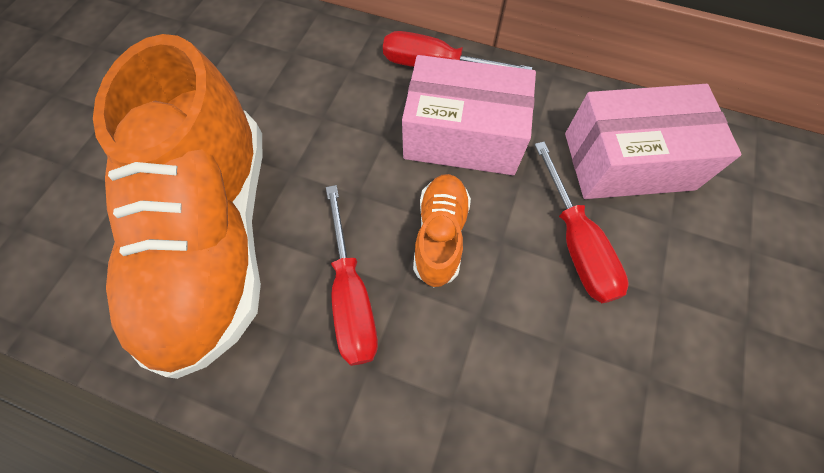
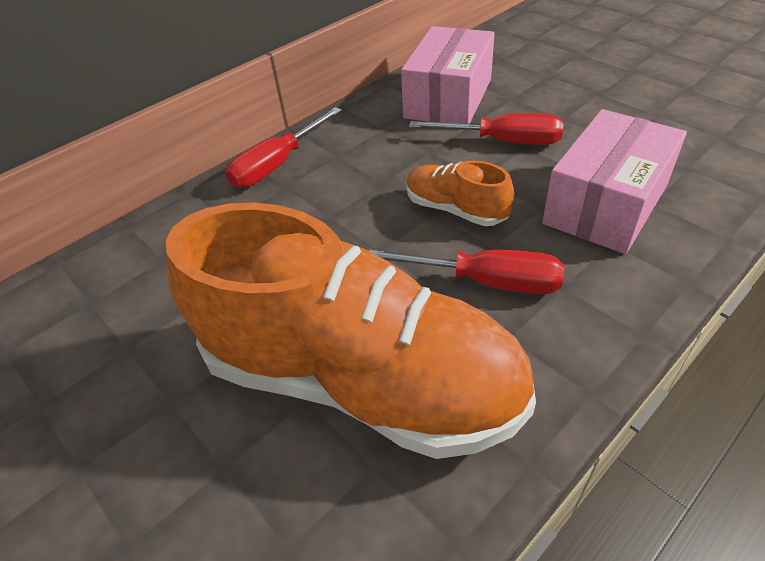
camera: 60 degrees left, 20 degrees down
pink box [402,55,536,175] -> pink box moved to [542,109,687,254]

